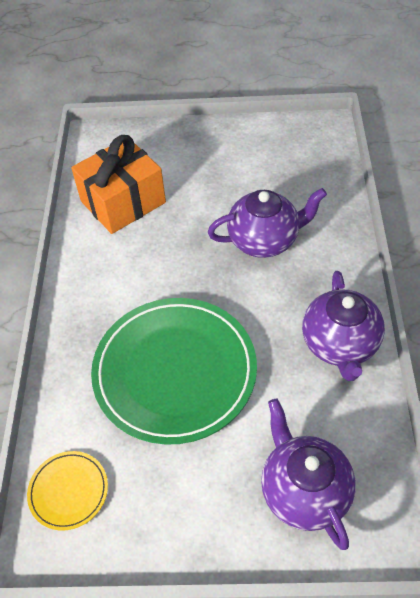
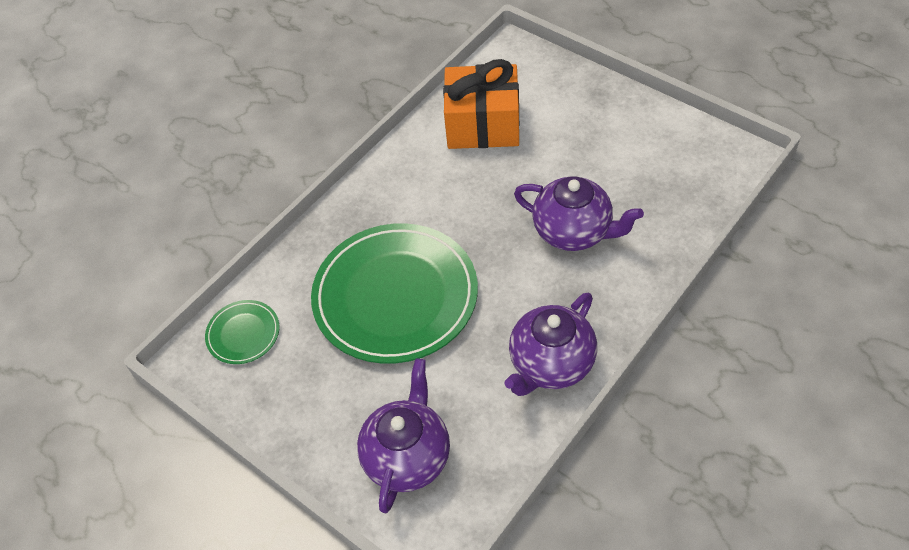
camera: 40 degrees right, 0 degrees up
yellow plate [27,451,108,531] -> green plate [205,300,280,364]

